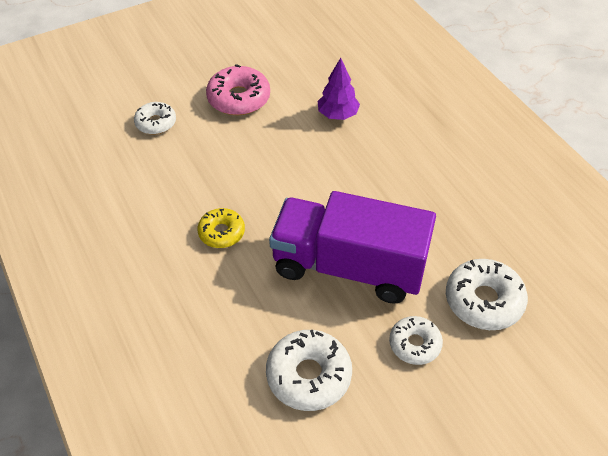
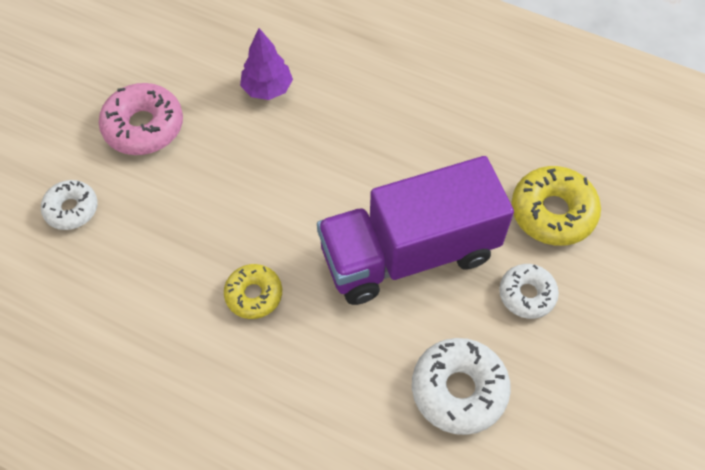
camera: 35 degrees left, 10 degrees up
white donut [446,259,528,330] -> yellow donut [511,166,601,246]

